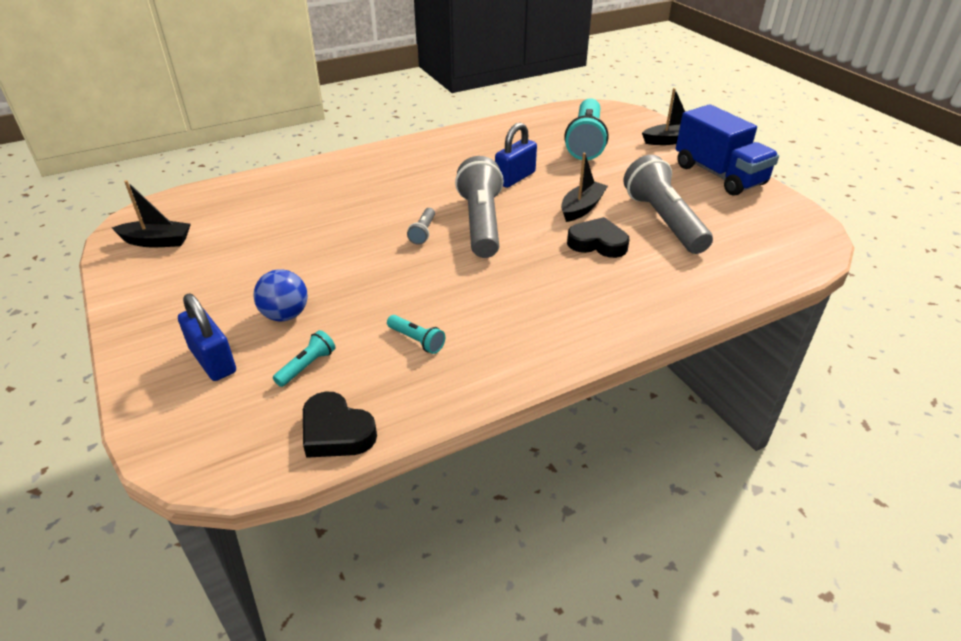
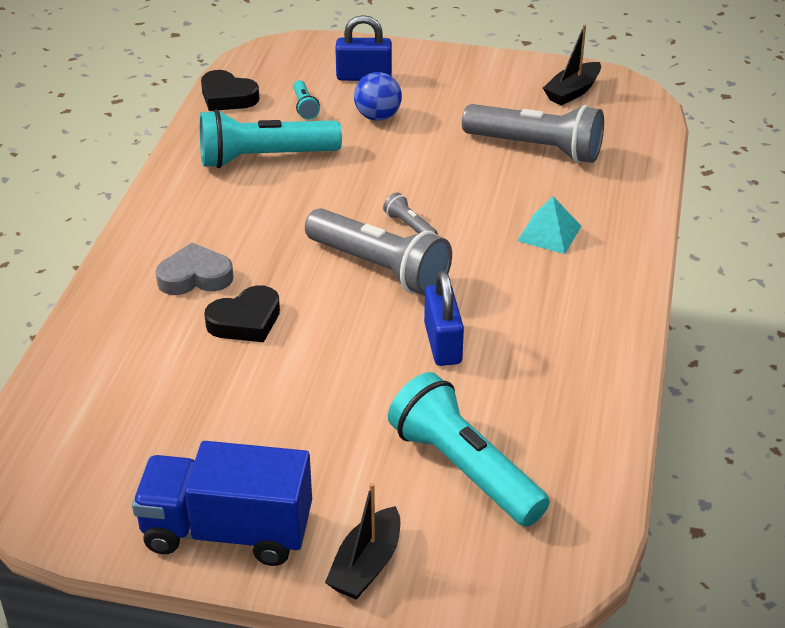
camera: 130 degrees right, 0 degrees up
black heart [303,392,377,458] -> black heart turned 135 degrees counterclockwise [201,70,259,111]
turquoise flashlight [387,315,445,354] -> turquoise flashlight [200,109,342,168], size x2.33
black boat [561,153,608,222] -> none
grey flashlight [623,155,713,254] -> grey flashlight moved to [462,104,604,163]
none -> grey heart [156,243,233,295]
none -> turquoise pyramid [517,196,581,254]

